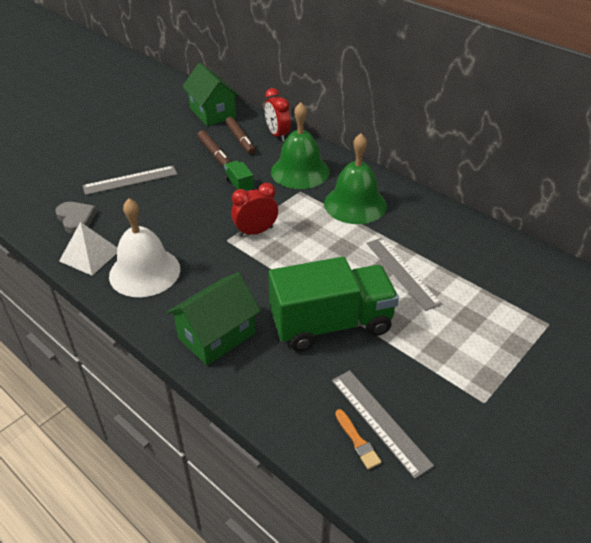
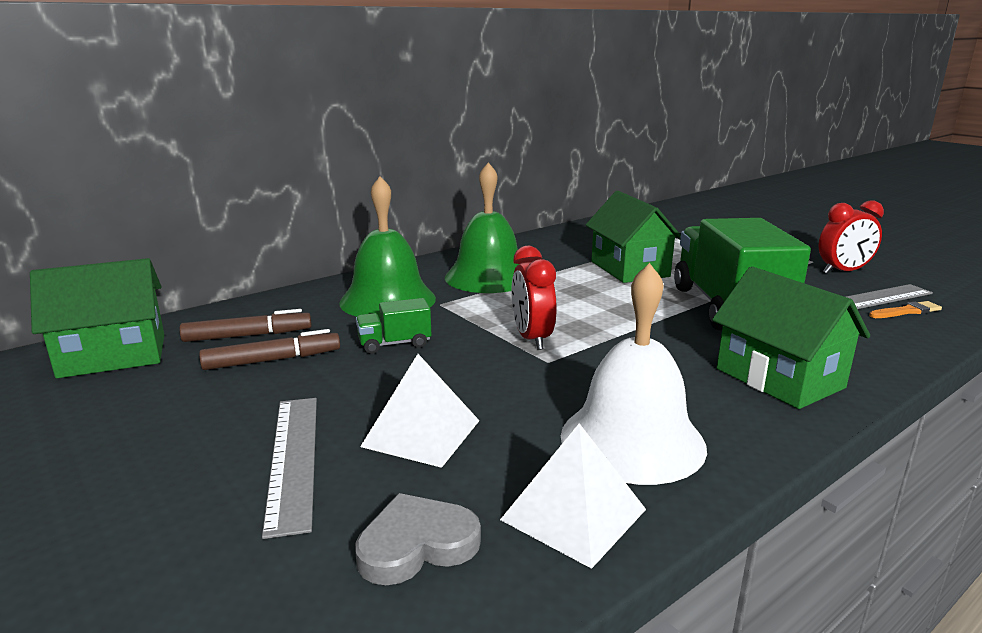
camera: 80 degrees left, 20 degrees down
red clock [265,88,291,142] -> red clock moved to [819,200,884,274]
grey ruler [366,238,442,311] -> green house [586,191,681,283]
none -> white pyramid [360,354,479,468]

